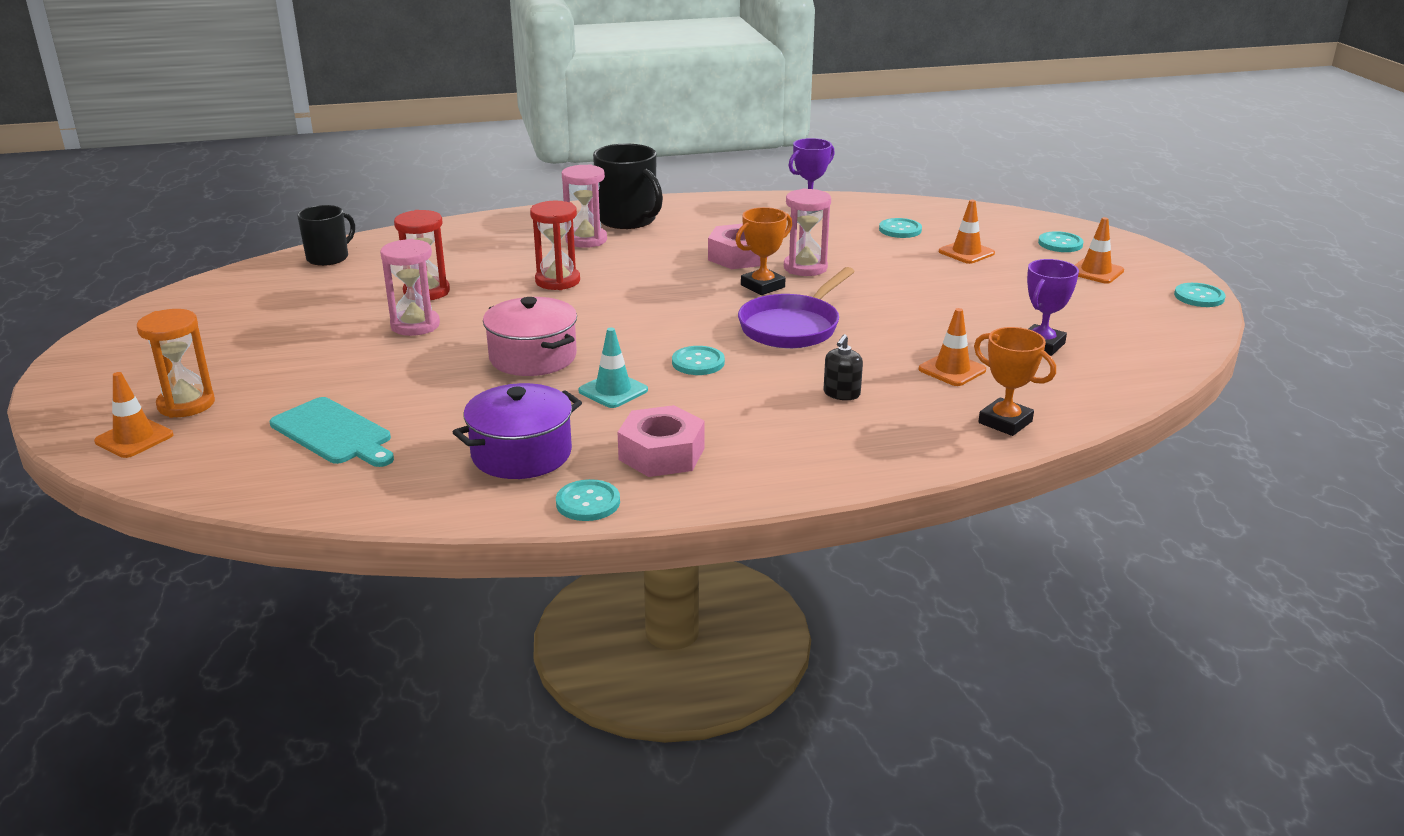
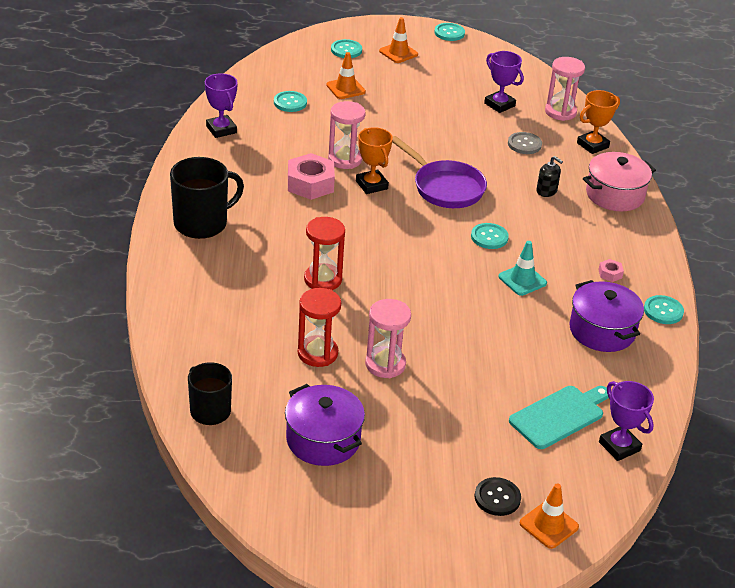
camera: 80 degrees left, 10 degrees up
orange hourglass [137,309,215,418] -> black button [475,477,521,516]
pink pot [483,297,577,376] -> pink pot moved to [583,152,656,211]
pink hourglass [562,164,607,248] -> pink hourglass moved to [545,57,585,121]
pink nut [618,405,705,477] -> pink nut [598,259,624,282], size x0.45
orange traffic cone [919,308,986,386] -> grey button [508,132,542,154]
none -> purple pot [285,384,365,466]
none -> purple trophy [599,381,654,461]

